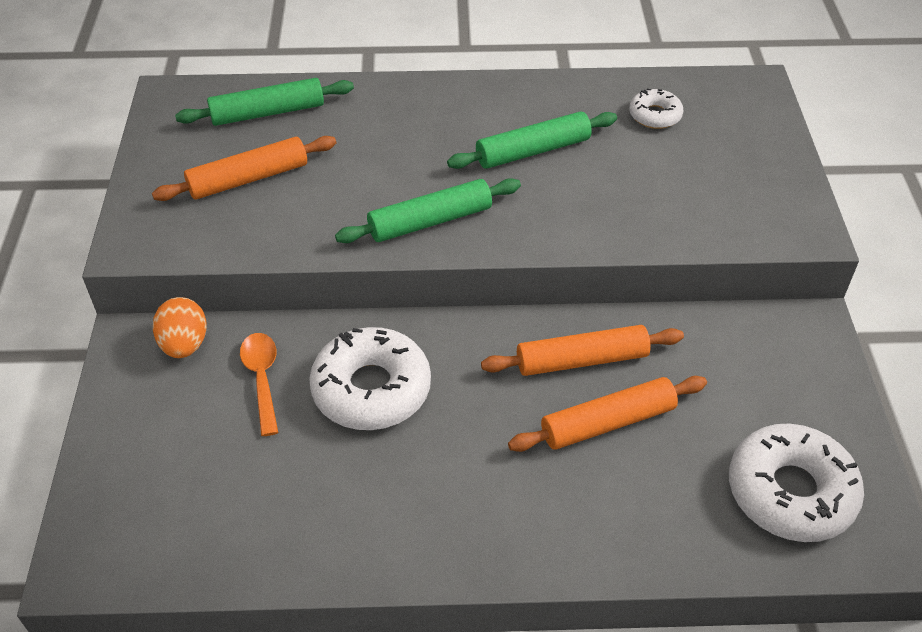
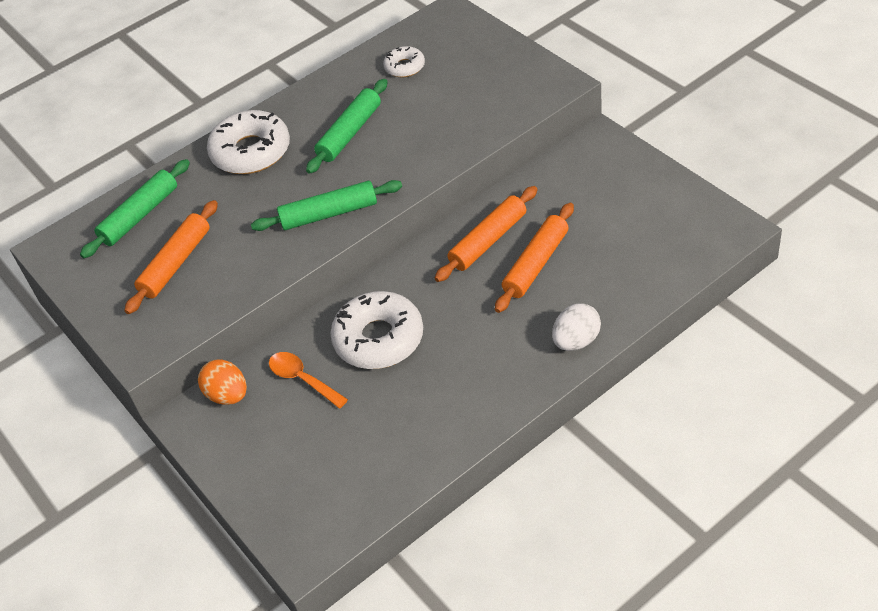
camera: 30 degrees left, 0 degrees up
green rolling pin [335,178,521,243] -> green rolling pin turned 45 degrees clockwise [251,180,402,231]
white donut [729,423,864,542] -> white donut moved to [207,110,290,174]
none -> white egg [552,303,601,351]

